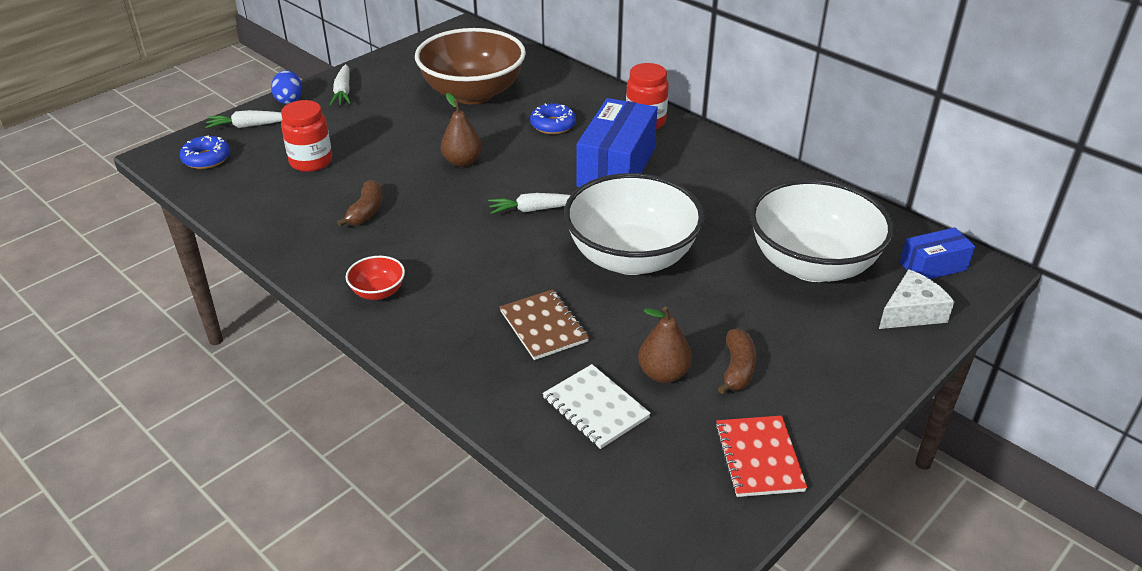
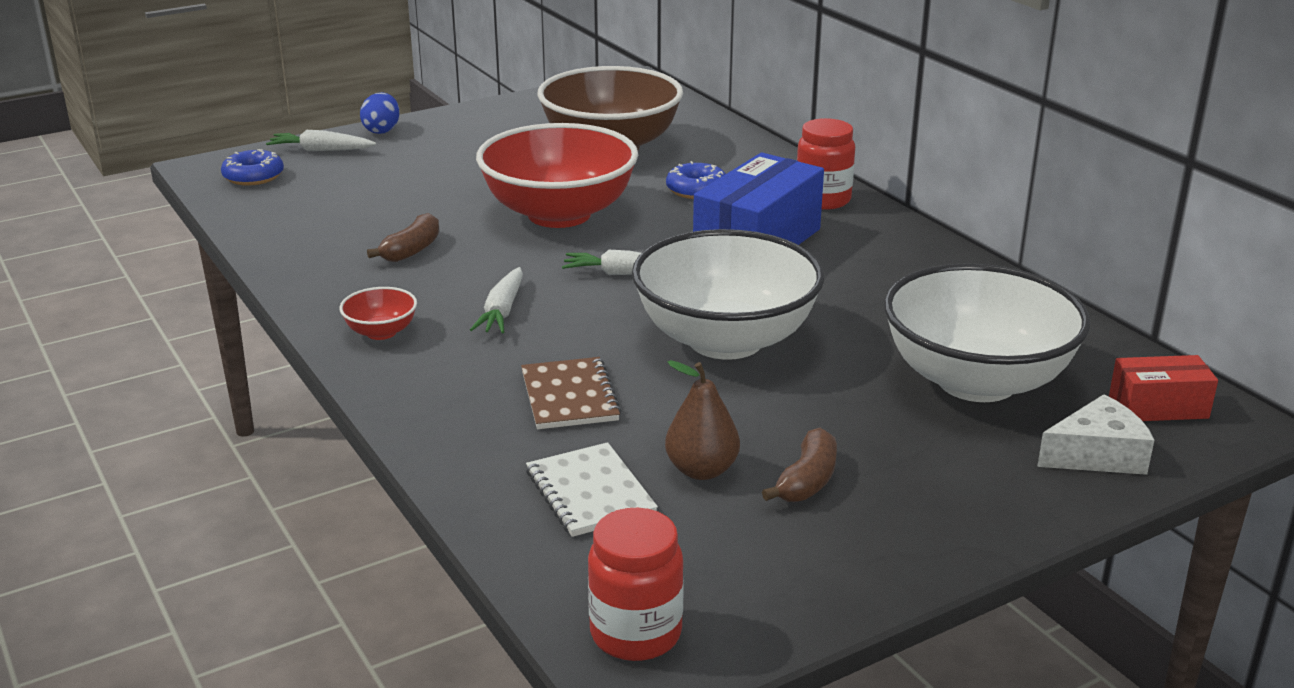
camera: 15 degrees right, 10 degrees down
red jar [281,100,332,172] -> red jar moved to [588,508,684,661]
white carrot [330,64,351,105] -> white carrot moved to [470,267,523,333]
brown pear [441,93,482,167] -> red bowl [476,123,638,228]
red notebook [715,415,807,497] -> none
blue box [900,227,975,279] -> red box [1109,355,1218,421]

